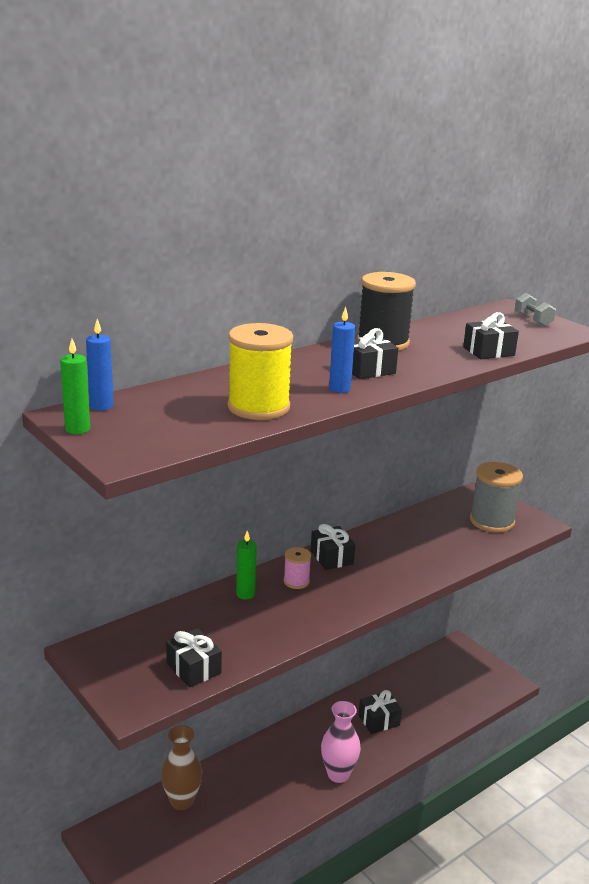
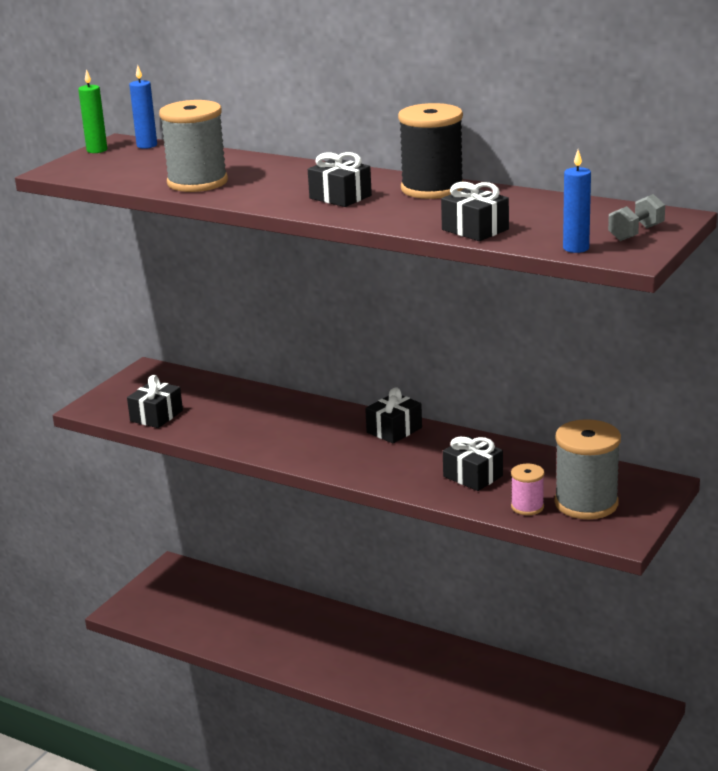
camera: 70 degrees right, 0 degrees up
brown vase [161,725,202,810] -> none
yellow spool [228,323,293,420] -> grey spool [159,100,228,192]
green candle [236,531,257,600] -> none
pink spool [284,547,311,589] -> pink spool moved to [511,464,545,515]
pink vase [321,701,361,783] -> none
blue candle [329,307,355,393] -> blue candle moved to [563,150,591,253]
black gift [358,690,402,734] -> black gift moved to [443,436,503,491]

